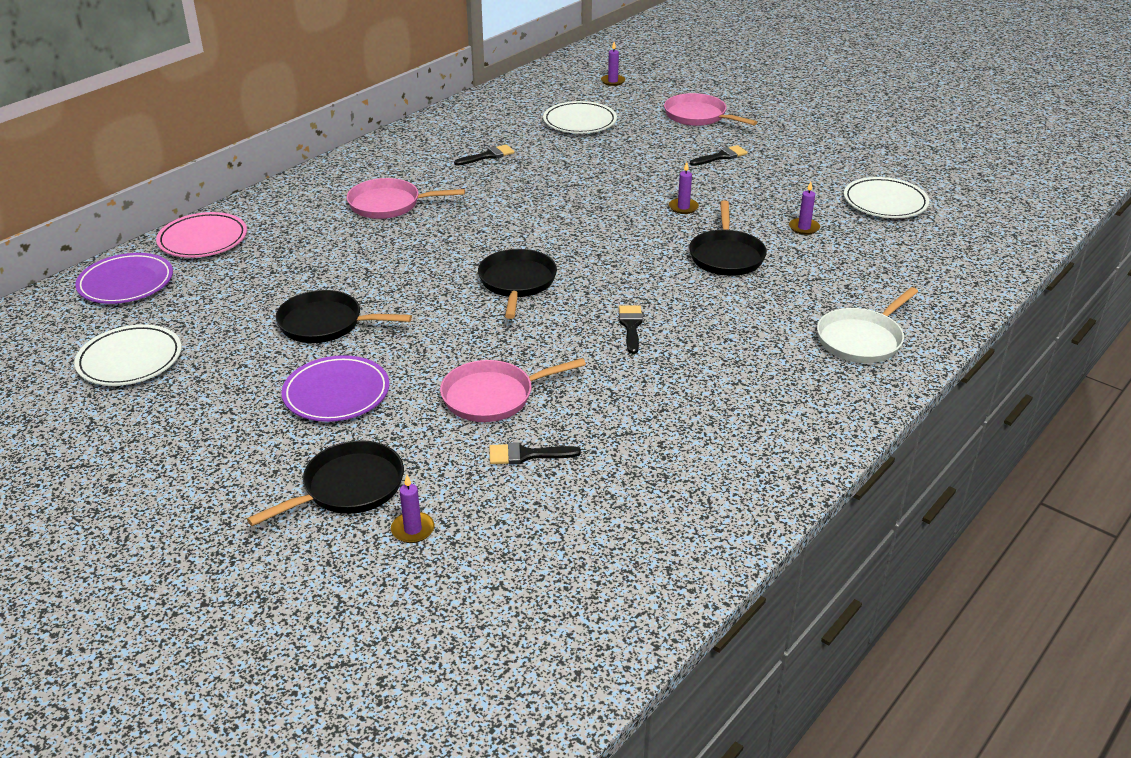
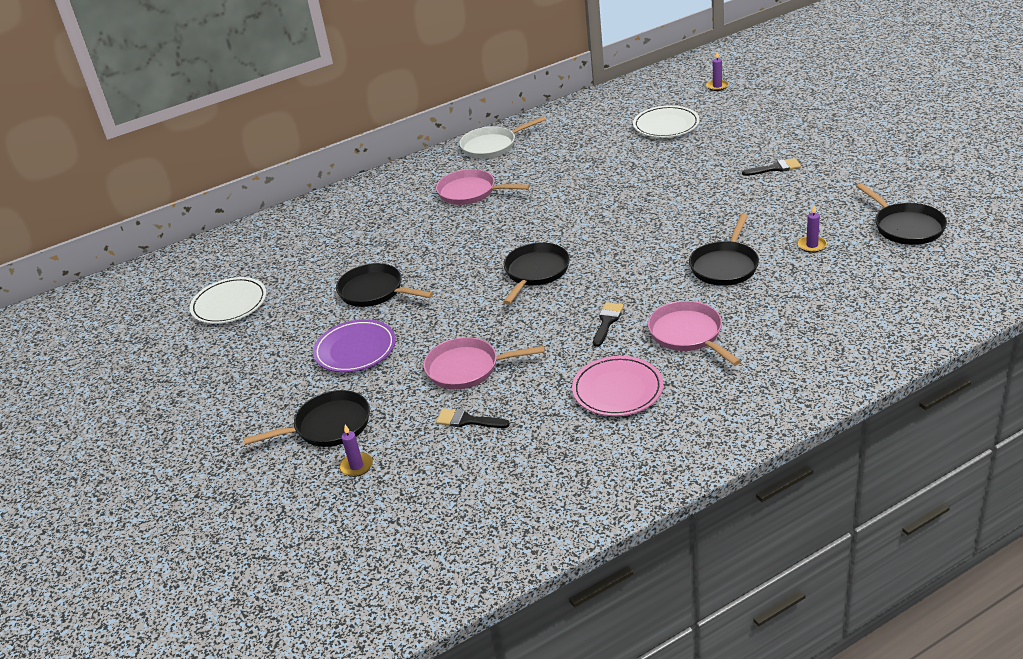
camera: 25 degrees right, 0 degrees up
purple plate [75,253,173,304] -> none
pink plate [156,212,247,258] -> pink plate moved to [572,356,663,416]
black brush [454,144,515,166] -> none
pink pan [664,93,757,126] -> pink pan moved to [648,301,741,366]
purple candle [669,162,699,214] -> none
white pan [817,287,918,363] -> white pan moved to [459,117,546,159]
white plate [844,177,929,218] -> black pan [856,183,947,245]

